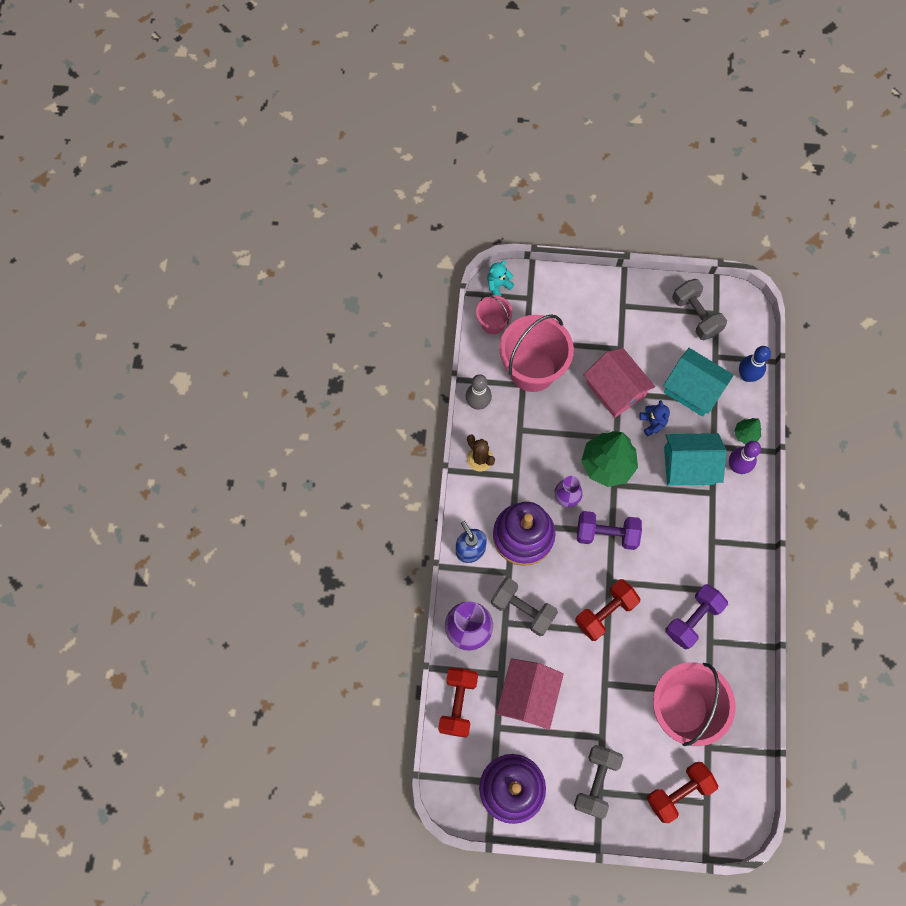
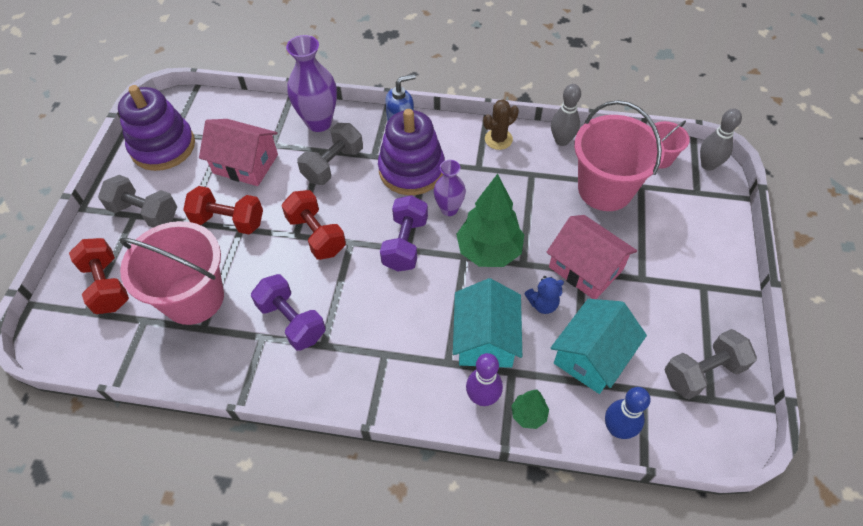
camera: 95 degrees right, 15 degrees down
red dumbbell [438,667,478,738] -> red dumbbell moved to [183,186,263,234]
turquoise teddy bear [487,261,514,296] -> grey bowling pin [700,108,742,171]
pink house [584,348,655,418] -> pink house turned 75 degrees clockwise [546,215,637,299]

